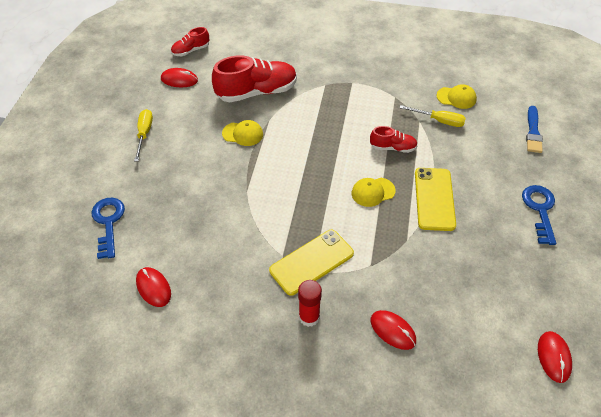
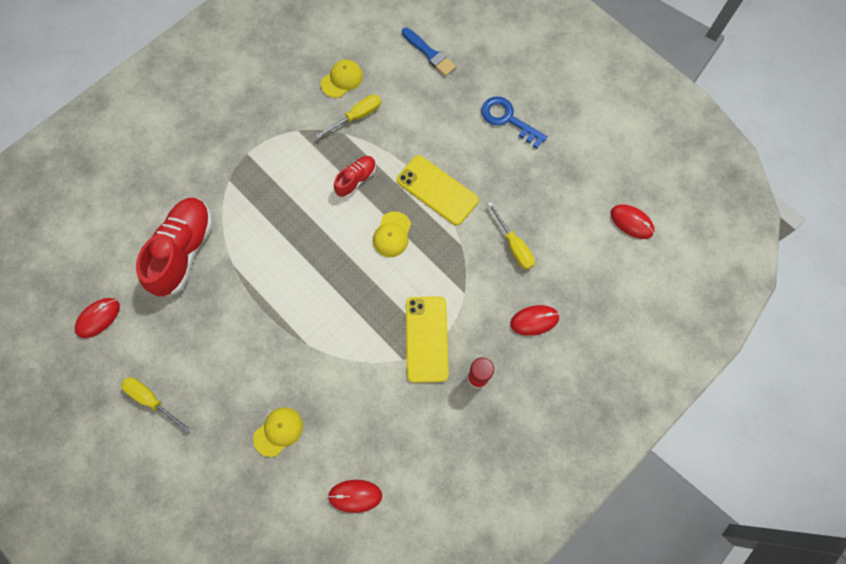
camera: 55 degrees left, 20 degrees up
blue key [92,198,125,259] -> none
red shoe [171,27,209,56] -> none
yellow cap [222,120,263,146] -> yellow cap moved to [253,407,303,457]
none -> yellow screwdriver [488,202,535,270]

